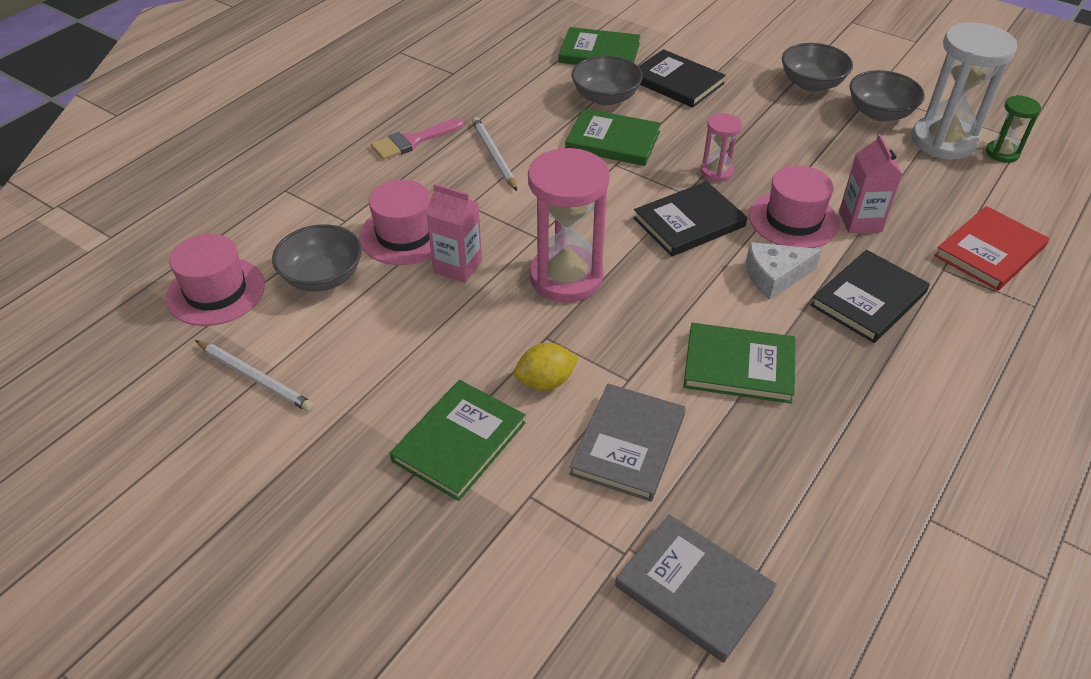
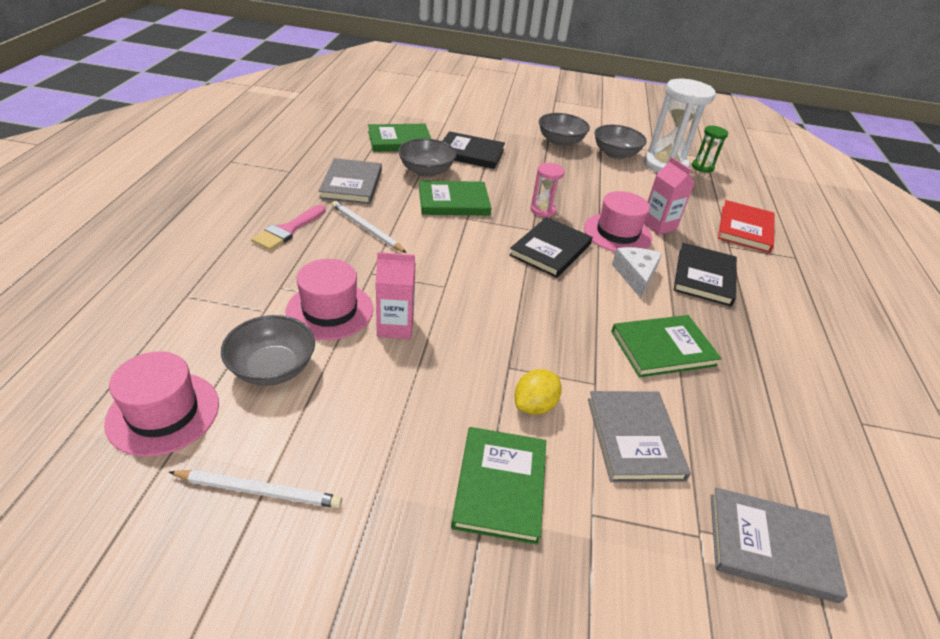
camera: 30 degrees left, 5 degrees down
pink hourglass [528,148,610,303] -> none
white cheese [746,242,822,300] -> white cheese turned 135 degrees clockwise [612,247,662,298]
none -> grey book [319,158,382,204]

